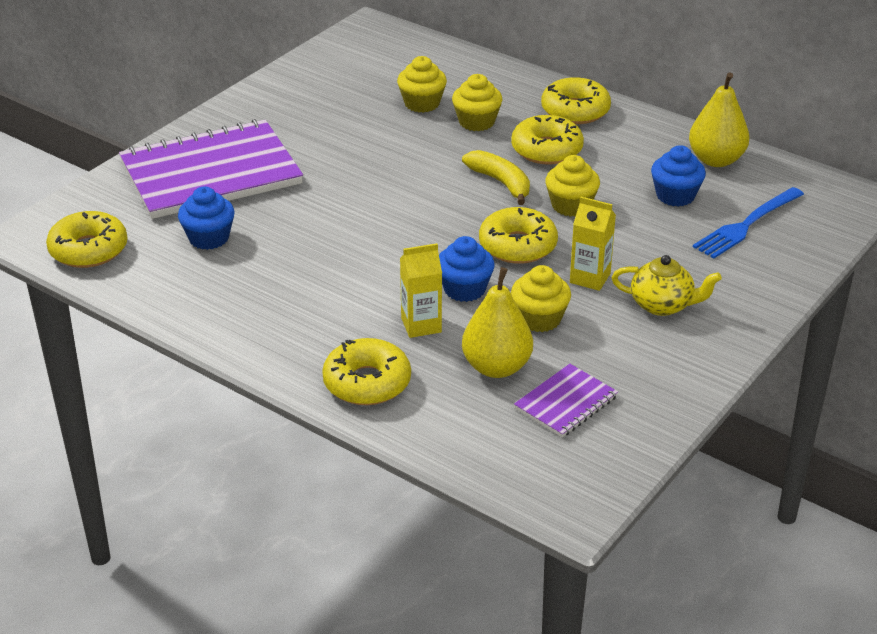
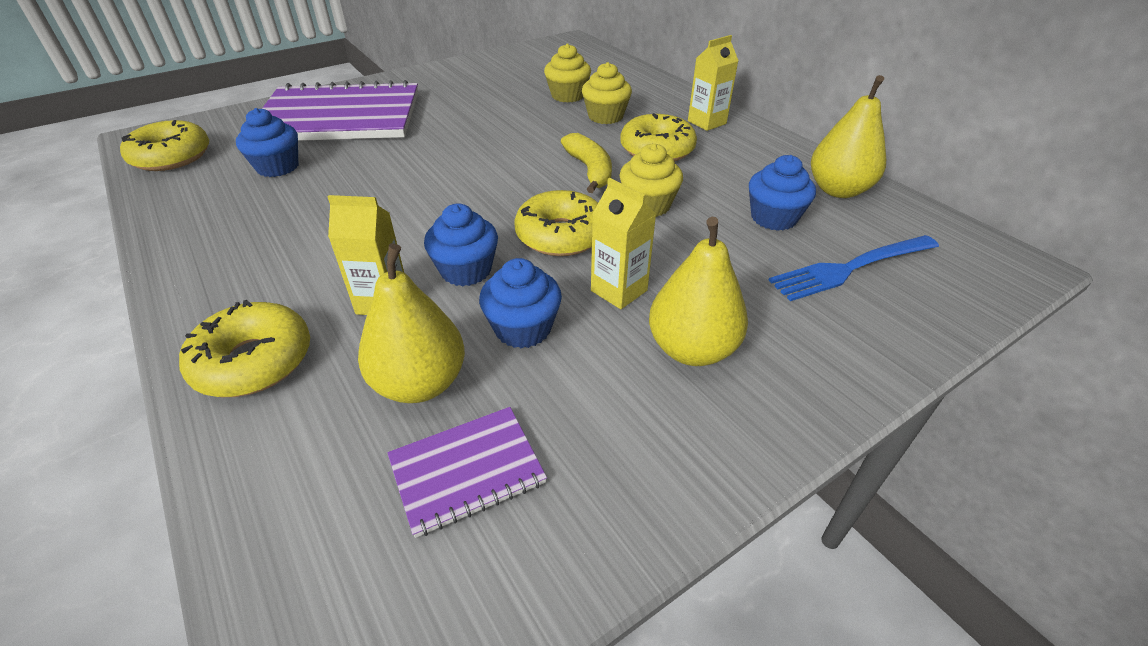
camera: 20 degrees right, 5 degrees up
yellow cupcake [511,265,571,332] -> blue cupcake [479,258,562,348]
yellow donut [541,77,611,124] -> yellow carton [688,35,739,131]
yellow teapot [612,255,722,316] -> yellow pear [649,217,748,366]

